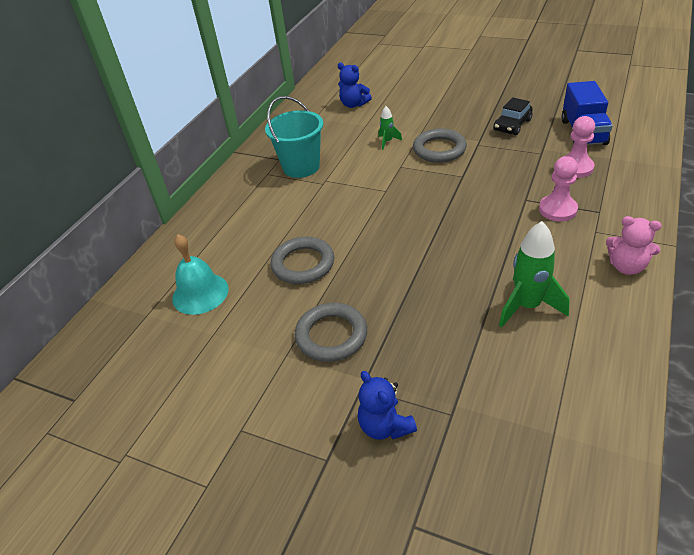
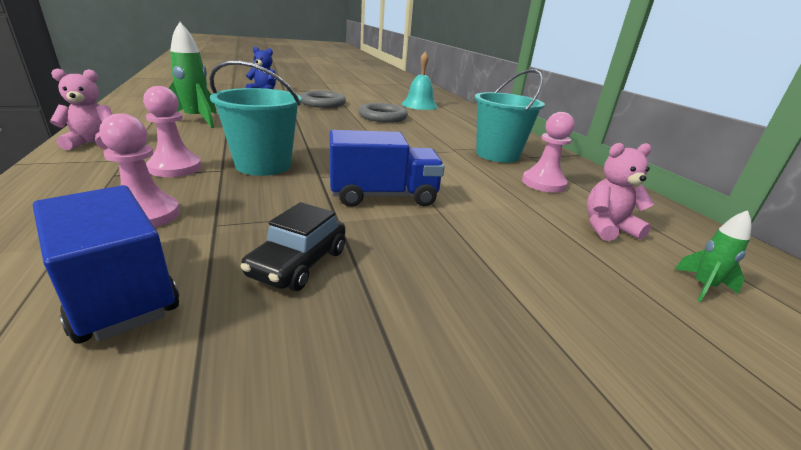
camera: 130 degrees right, 15 degrees down
blue teddy bear [338,63,372,108] -> pink teddy bear [587,143,654,241]
green rocket [378,106,402,150] -> green rocket moved to [675,210,752,302]
grey ring [413,129,467,163] -> blue truck [330,130,445,207]
black car [493,97,533,135] -> black car turned 150 degrees counterclockwise [241,202,345,291]
none -> turquoise bucket [209,60,302,176]
none -> pink pawn [522,112,574,193]

